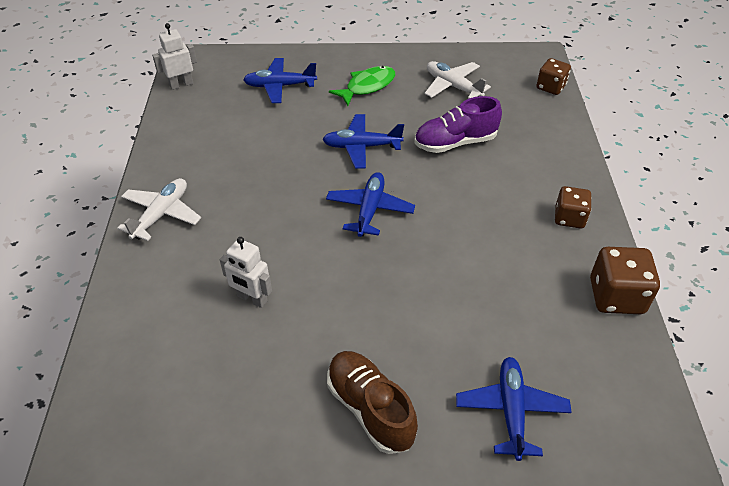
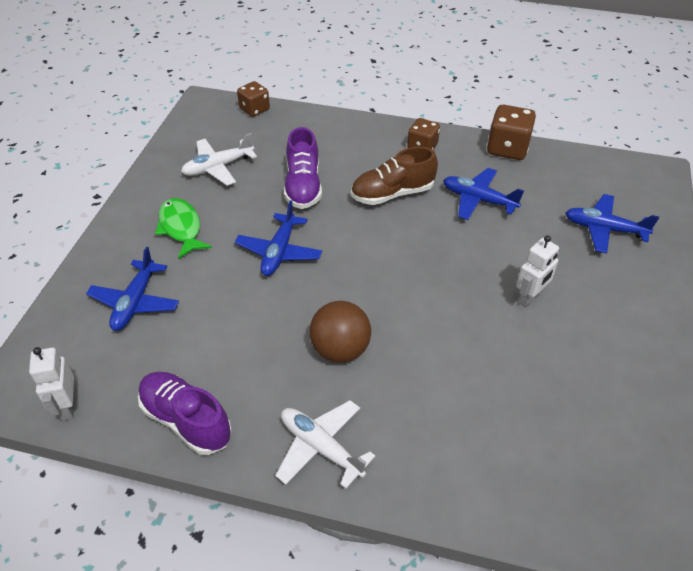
camera: 75 degrees left, 0 degrees up
white robot [220,237,272,308] -> white robot moved to [516,235,559,308]
blue plane [326,172,415,237] -> blue plane moved to [443,168,524,220]
brown shoe [327,351,418,454] -> brown shoe moved to [351,147,438,205]
none -> purple shoe [138,372,232,455]
none -> brown ball [310,301,371,363]

